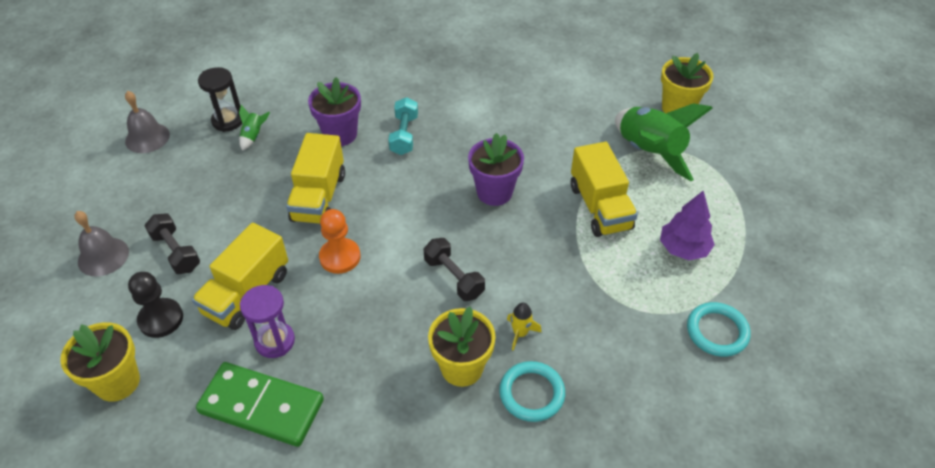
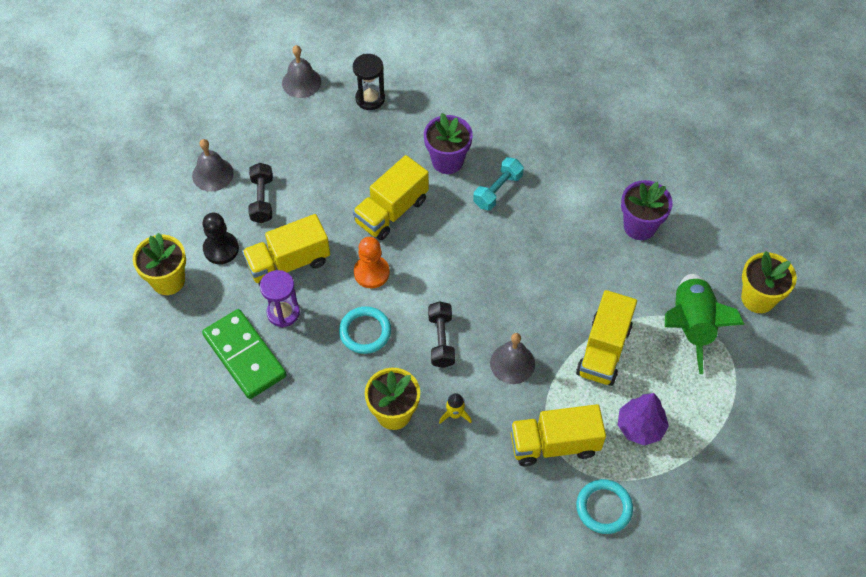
camera: 35 degrees right, 10 degrees up
green rocket [239,105,270,151] -> none
purple flower pot [468,133,524,206] -> purple flower pot moved to [621,180,673,240]
turquoise ring [499,361,565,422] -> turquoise ring moved to [339,306,391,354]
none -> grey bell [490,333,535,384]
none -> yellow truck [510,404,606,466]

